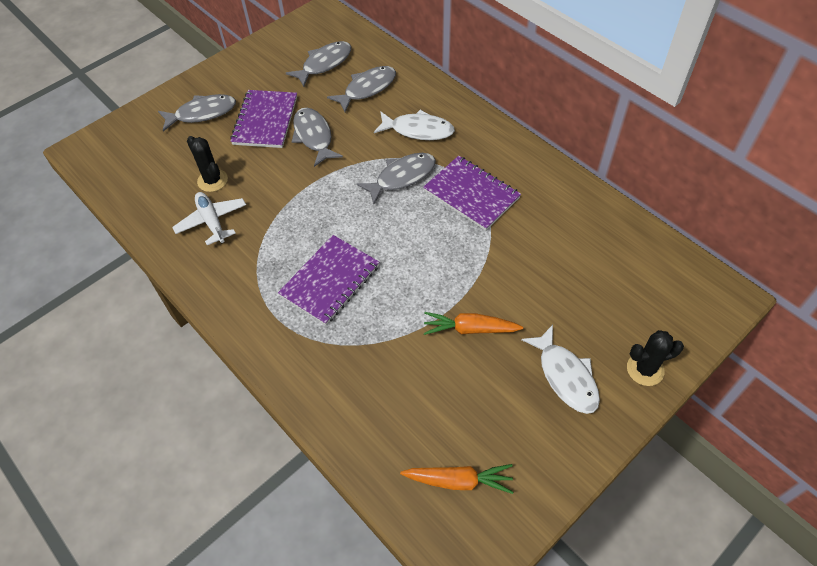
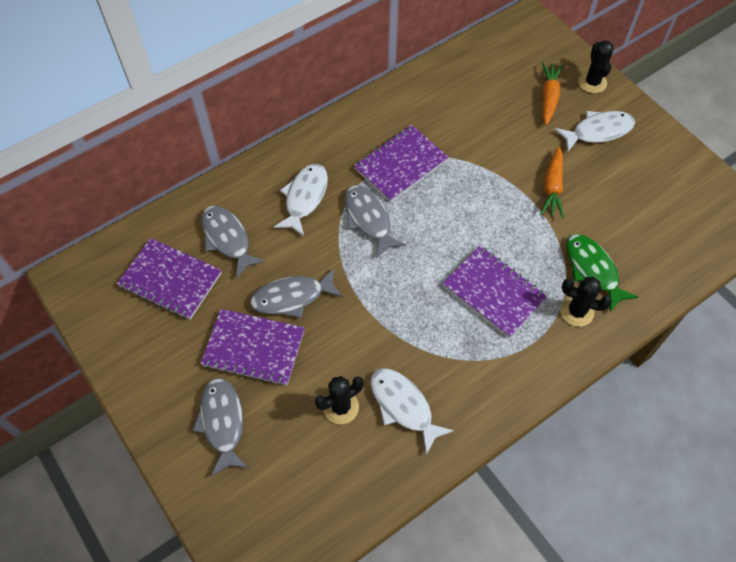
camera: 85 degrees left, 5 degrees up
white plane [172,192,246,245] -> white fish [371,368,454,455]
grey fish [286,41,351,87] -> purple notebook [117,238,222,320]
orange carrot [400,464,513,494] -> orange carrot moved to [542,62,563,125]
none -> black cactus [560,277,612,327]
none -> green fish [566,234,638,312]

